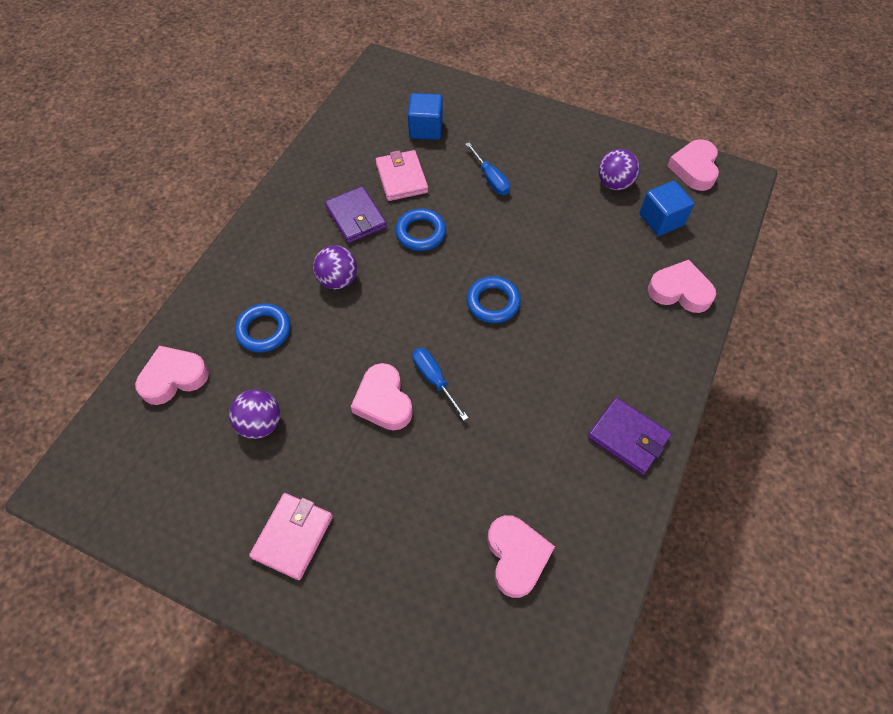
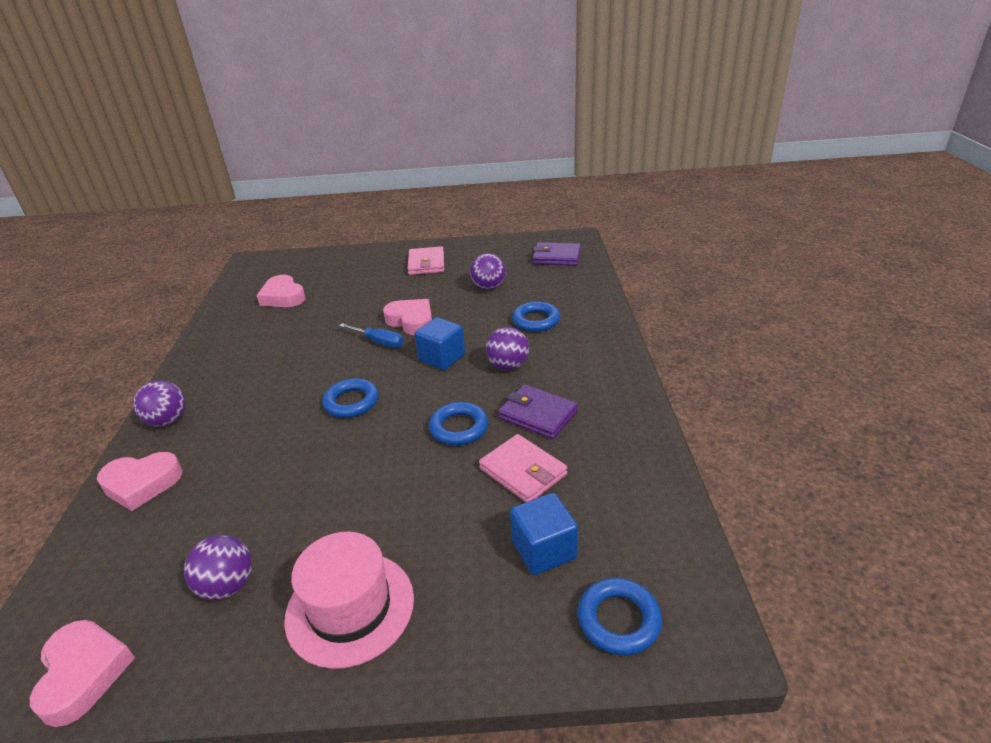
camera: 155 degrees right, 25 degrees down
pink heart [135,345,209,405] -> none
blue screwdriver [465,142,510,195] -> none
purple wallet [588,397,671,475] -> purple wallet moved to [532,242,581,266]
blue cube [639,181,694,236] -> blue cube moved to [414,317,465,370]
none -> purple ball [133,380,186,427]
none -> pink hat [284,532,414,669]
none -> blue ring [578,578,662,656]

